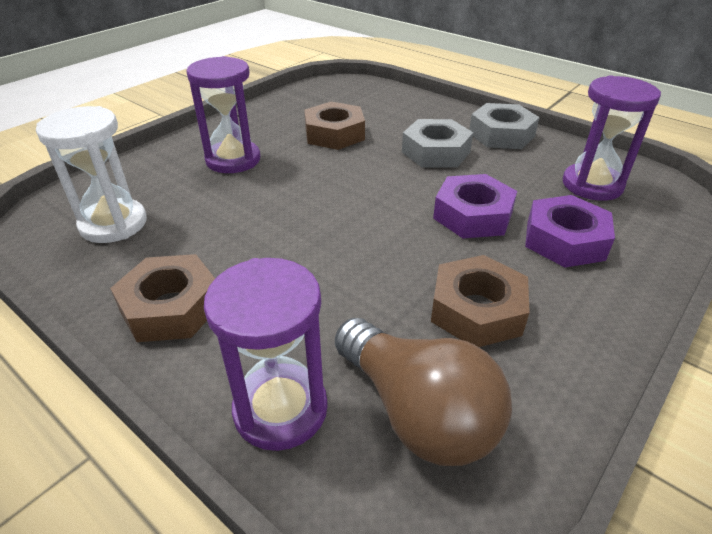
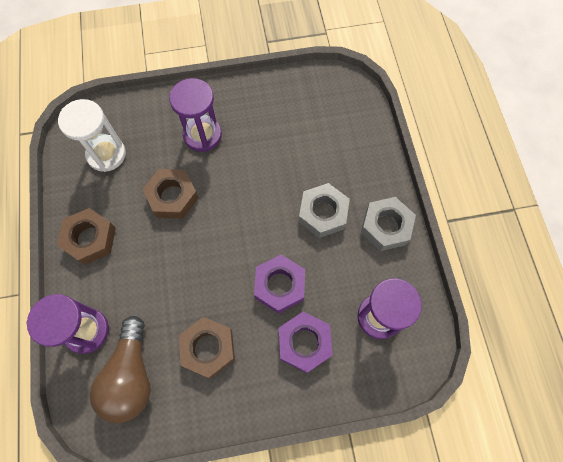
camera: 40 degrees right, 30 degrees up
brown nut [304,102,365,150] -> brown nut moved to [143,169,199,218]

